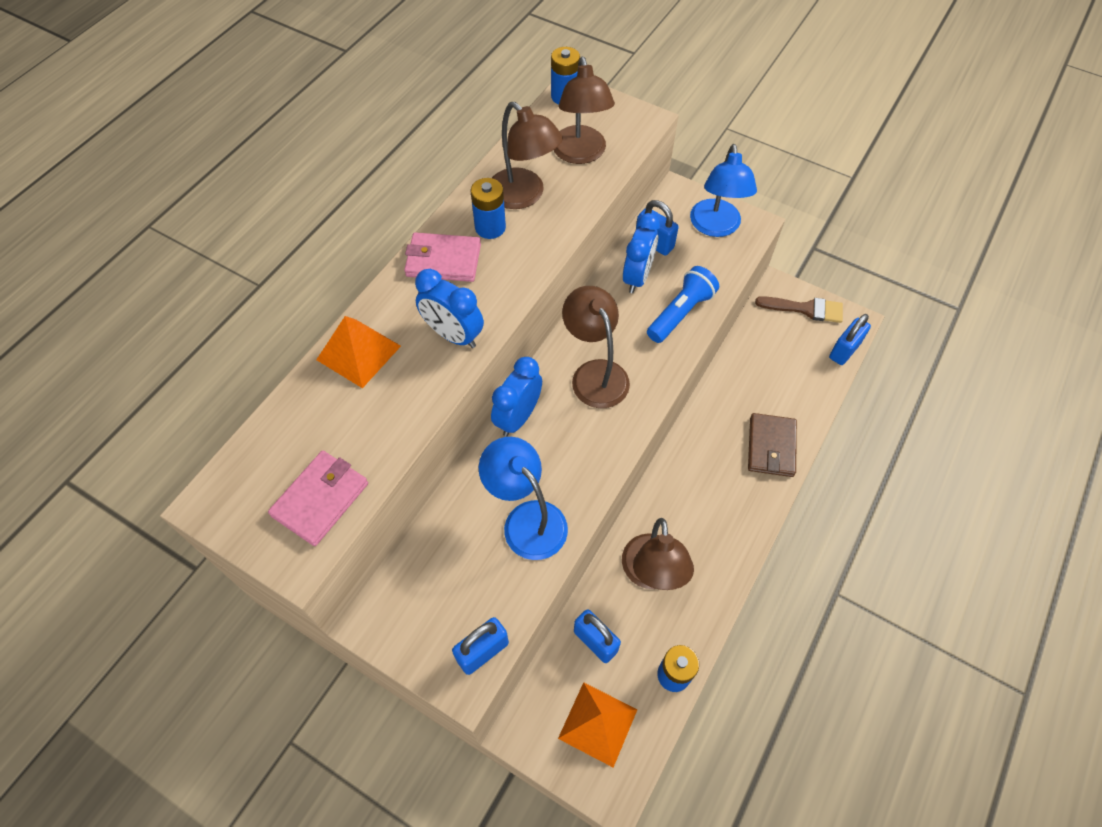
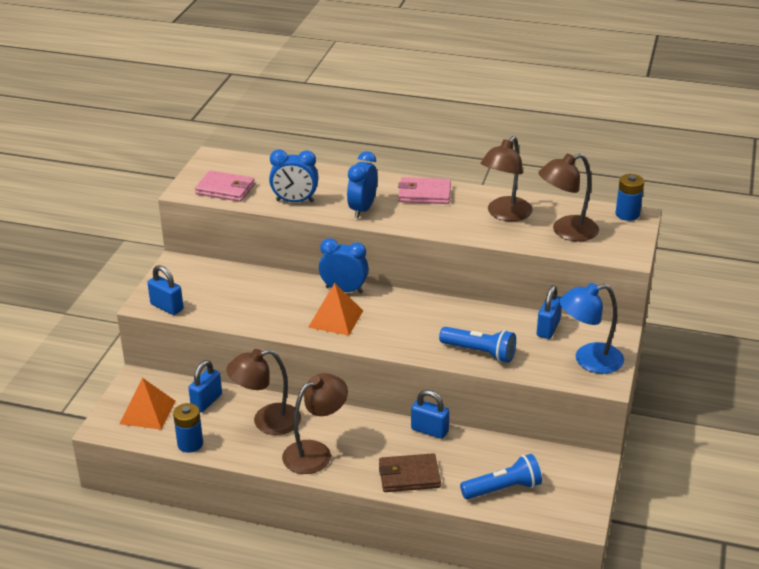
camera: 75 degrees right, 25 degrees down
orange pyramid [316,316,401,388] -> orange pyramid moved to [308,283,363,336]
pink wallet [404,232,481,282] -> pink wallet turned 75 degrees counterclockwise [398,177,451,204]
blue battery [471,178,506,239] -> none
blue lamp [479,437,568,560] -> none
brown lamp [562,286,630,408] -> brown lamp moved to [282,373,348,474]
blue clock [623,213,660,293] -> blue clock moved to [269,149,319,202]
brown brush [755,296,843,323] -> none
blue padlock [829,314,871,365] -> blue padlock moved to [411,390,449,439]
none -> blue flashlight [460,454,542,499]

